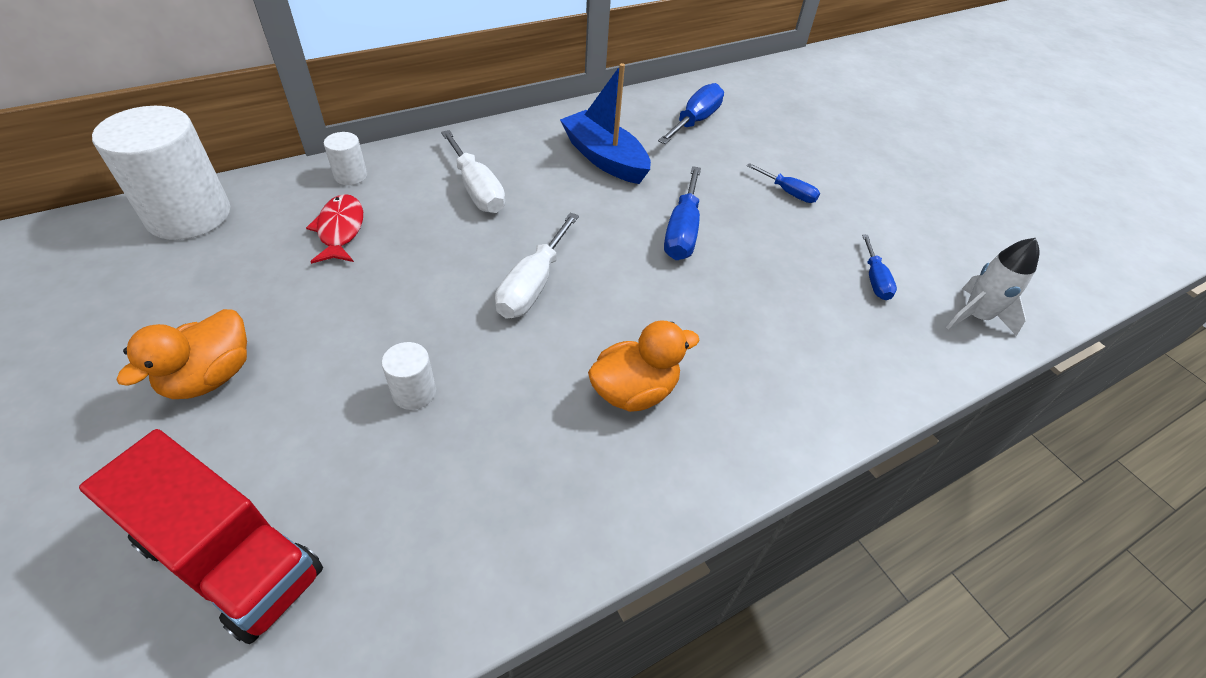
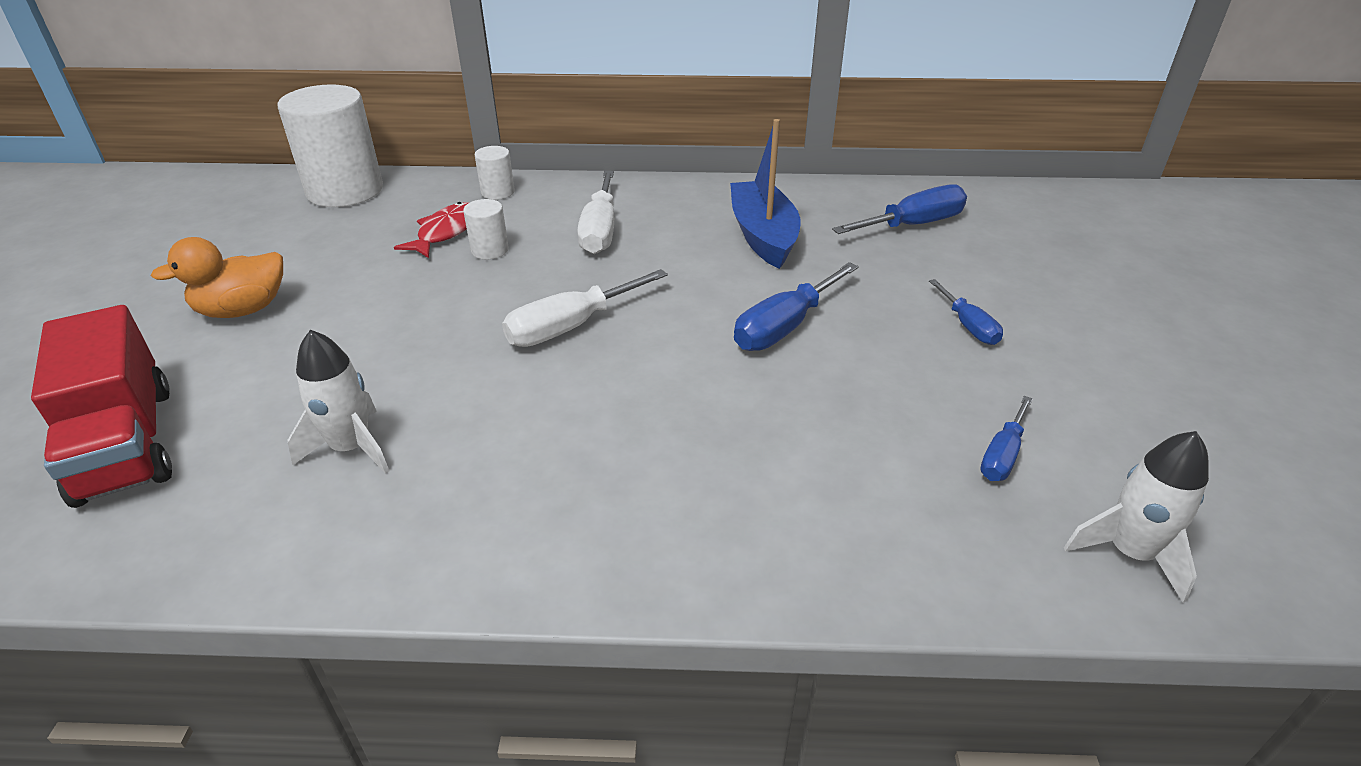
camera: 35 degrees right, 10 degrees down
white cylinder [382,342,436,410] -> white cylinder moved to [463,199,509,259]
orange duck [588,320,699,412] -> none
none -> white rocket [288,330,389,474]

